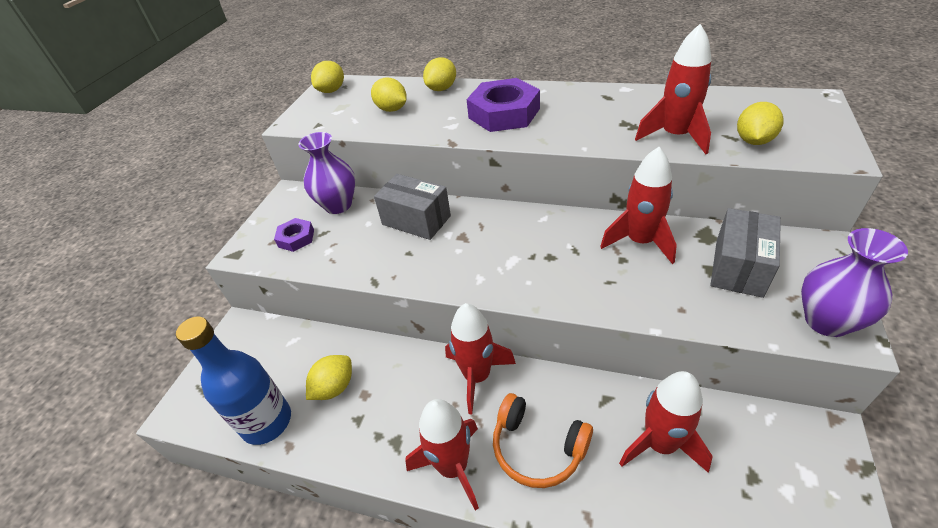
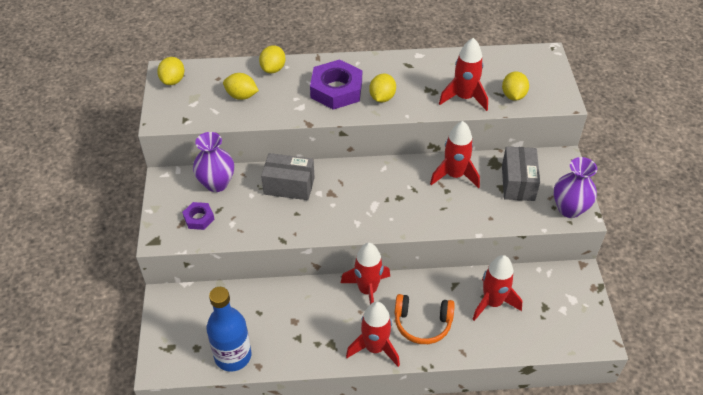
camera: 25 degrees left, 5 degrees up
yellow lemon [306,355,352,400] -> yellow lemon moved to [369,73,396,102]

